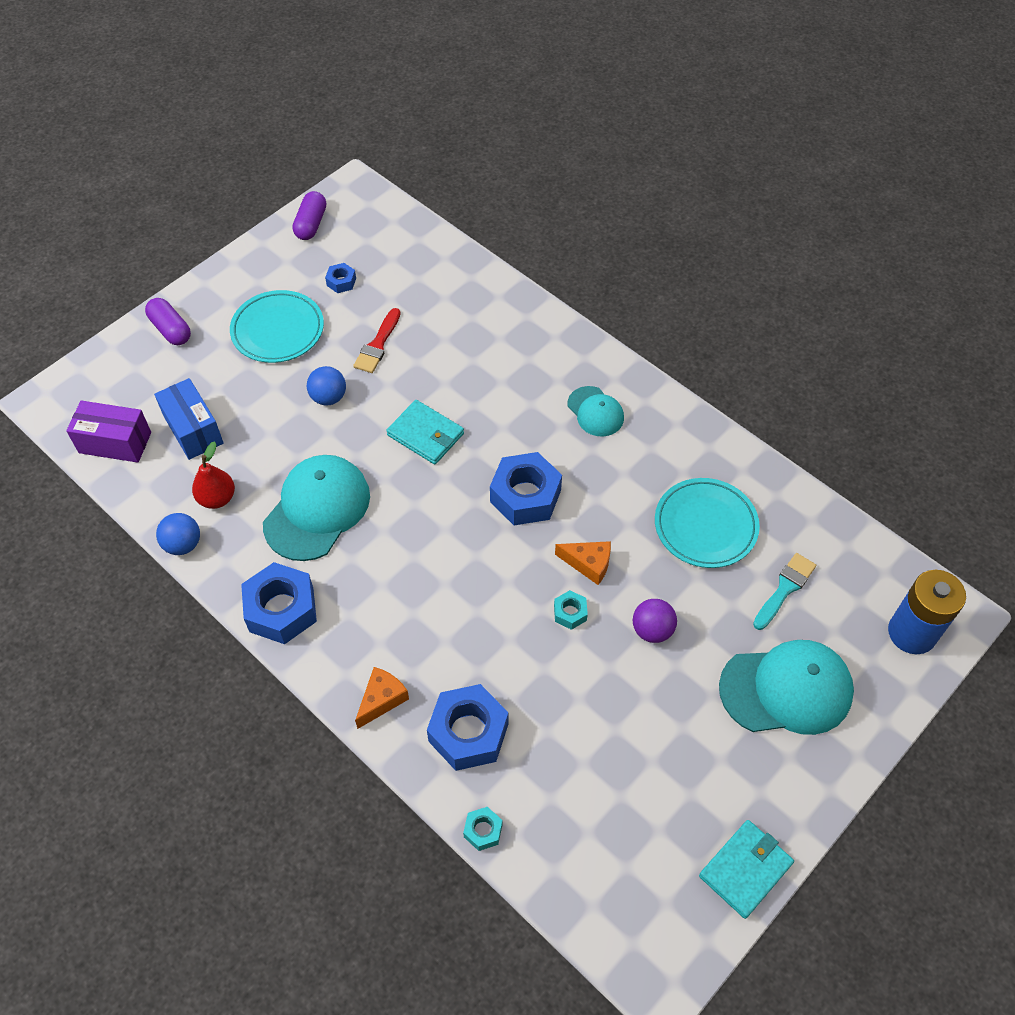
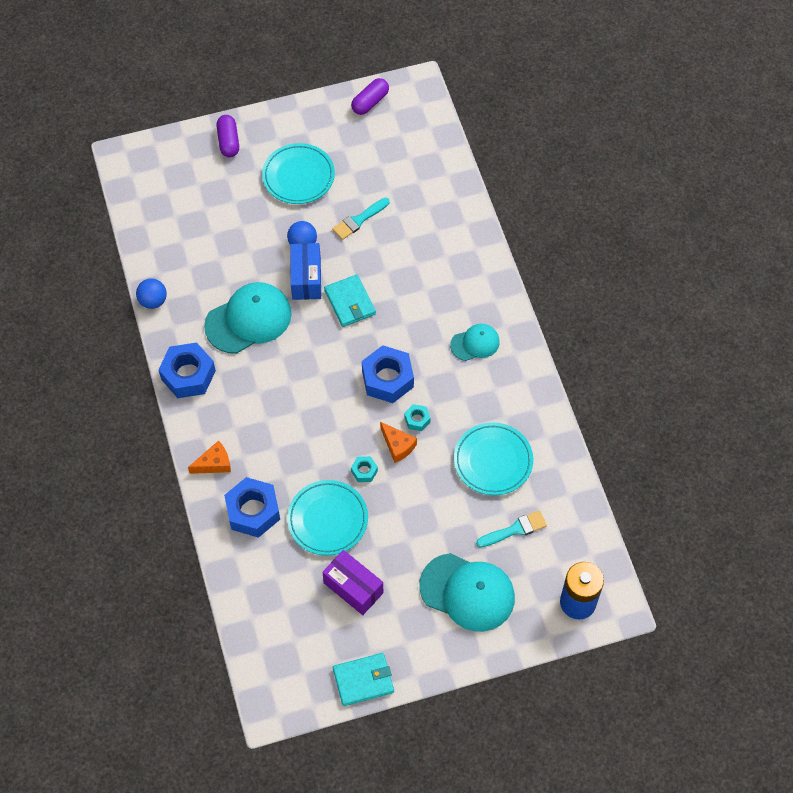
camera: 30 degrees right, 5 degrees up
purple box [66,400,151,463] -> purple box moved to [322,550,383,615]
blue box [154,378,224,460] -> blue box moved to [290,243,321,300]
red pear [192,442,235,509] -> none
blue nut [325,263,356,293] -> none
red brush [353,308,401,373] -> turquoise brush [332,198,389,240]
turquoise nut [463,807,503,851] -> turquoise nut moved to [404,404,431,431]
turquoise cap [568,386,624,436] -> turquoise cap turned 105 degrees counterclockwise [450,324,500,361]
purple ball [633,599,677,643] -> none
none -> turquoise plate [287,480,368,556]

